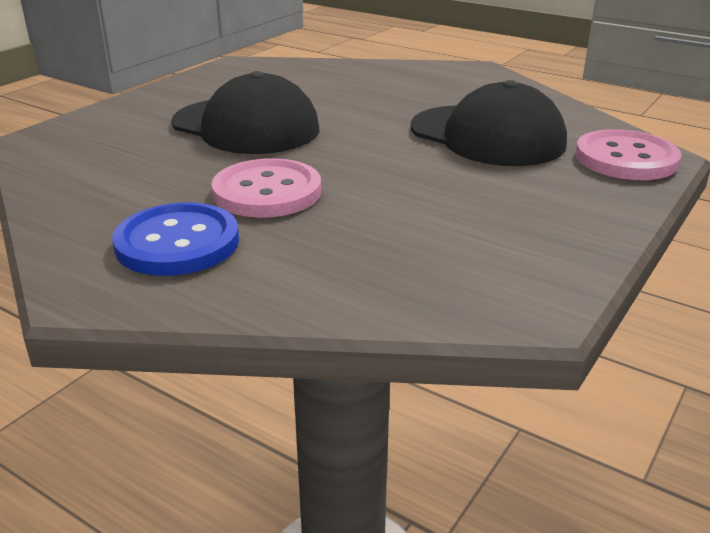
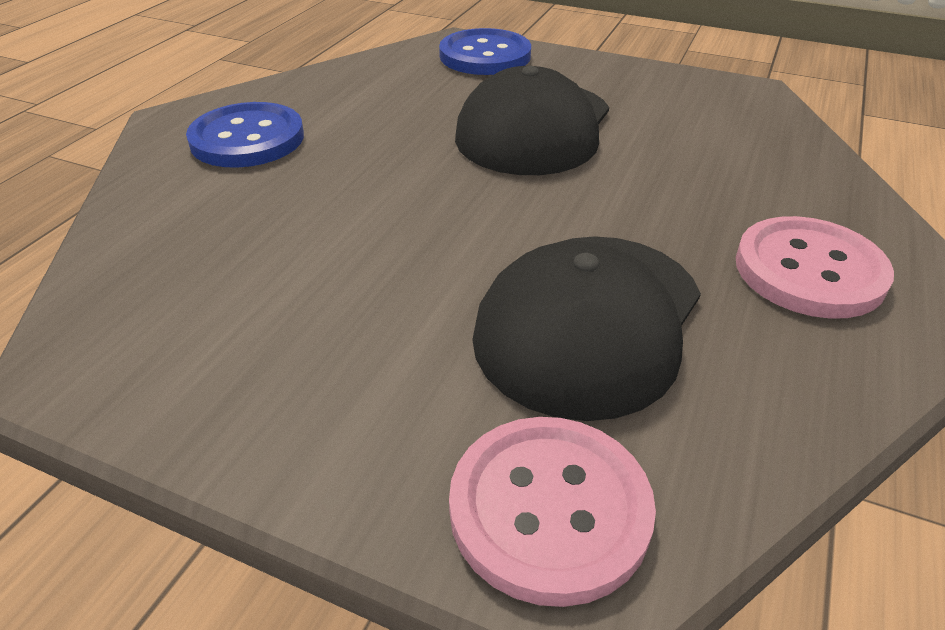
camera: 80 degrees right, 10 degrees up
pink button [211,158,321,218] -> pink button moved to [736,216,894,319]
none -> blue button [439,28,531,75]

